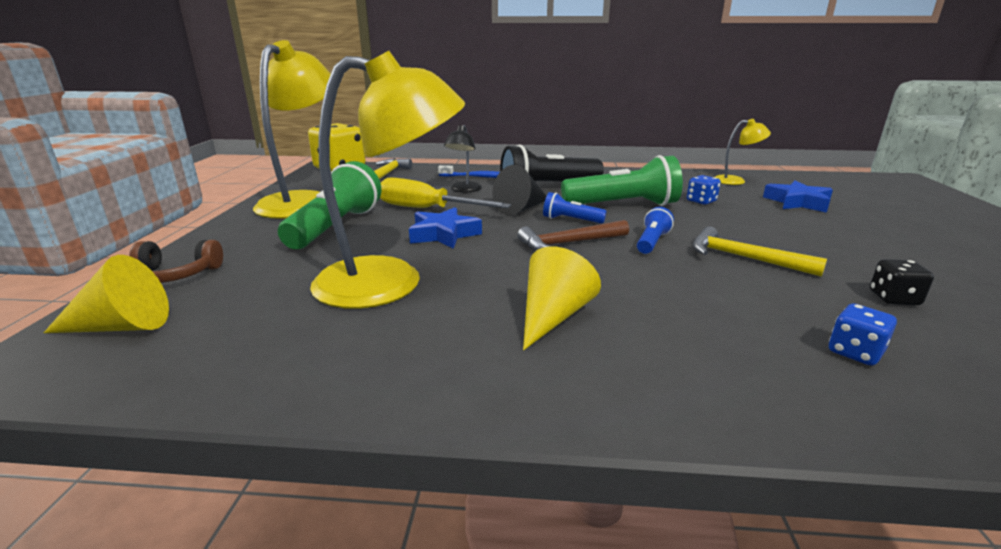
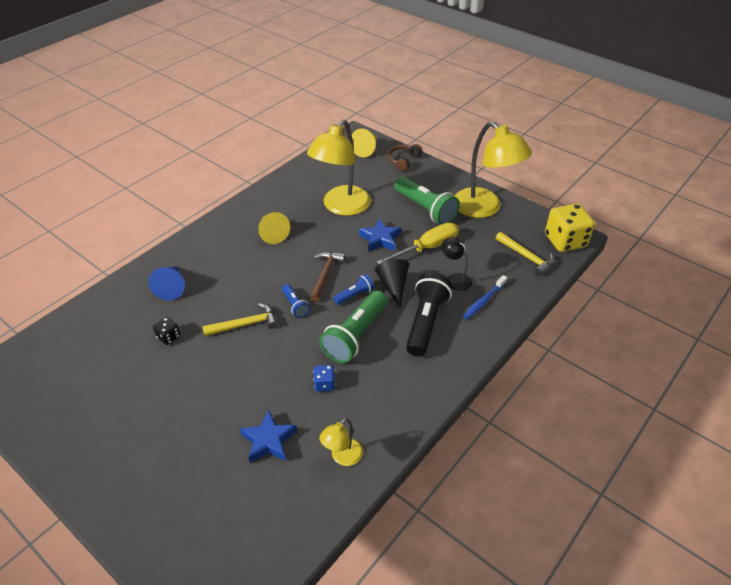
camera: 125 degrees right, 20 degrees up
blue dice [829,304,897,366] -> blue cone [148,266,185,300]

